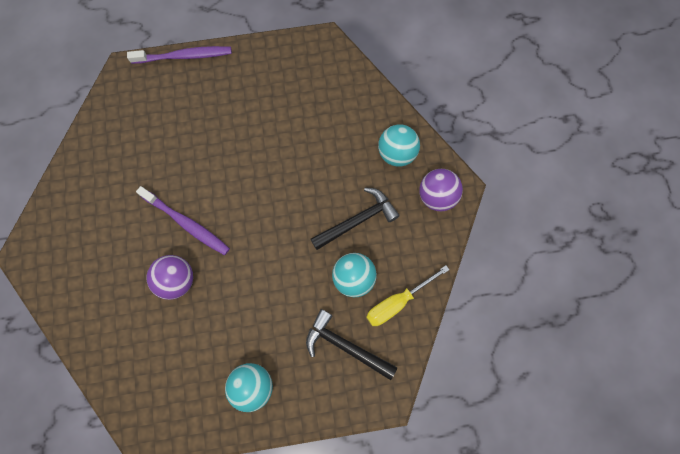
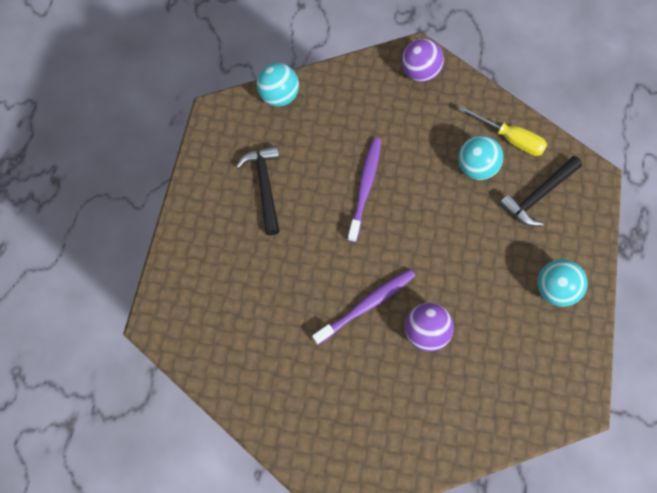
camera: 70 degrees left, 5 degrees down
purple toothbrush [127,46,232,64] -> purple toothbrush moved to [347,138,381,242]
black hammer [311,188,400,250] -> black hammer moved to [236,145,280,235]
yellow screwdriver [366,265,449,326] -> yellow screwdriver turned 45 degrees counterclockwise [458,105,547,156]
turquoise ball [378,124,420,167] -> turquoise ball moved to [257,63,299,107]

